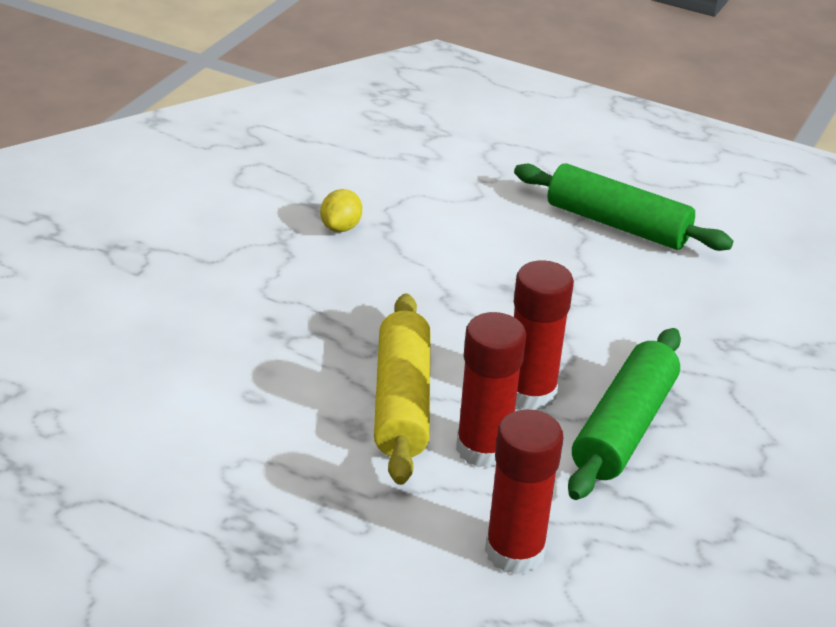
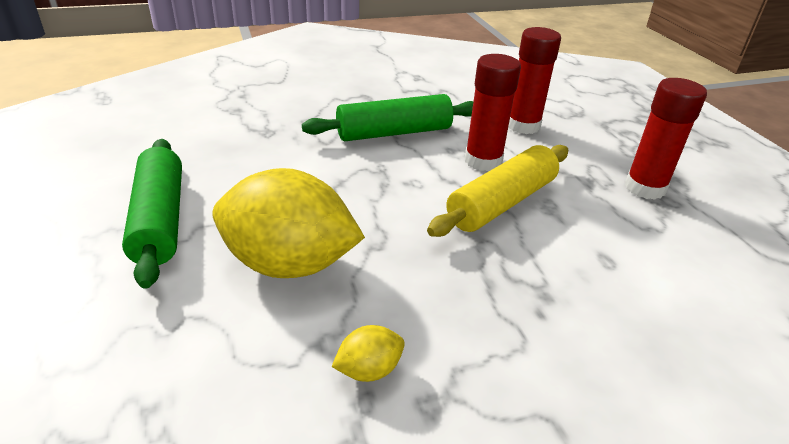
camera: 135 degrees left, 0 degrees up
red glue stick [514,260,574,410] -> red glue stick moved to [625,78,707,200]
none -> yellow lemon [212,168,365,278]

